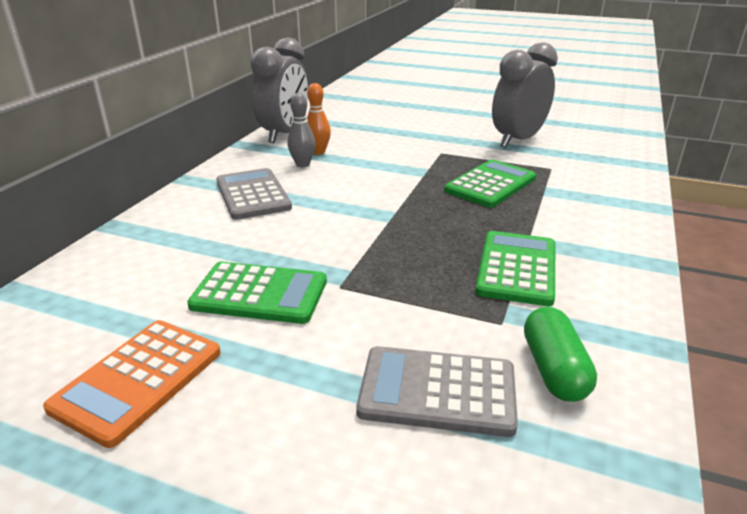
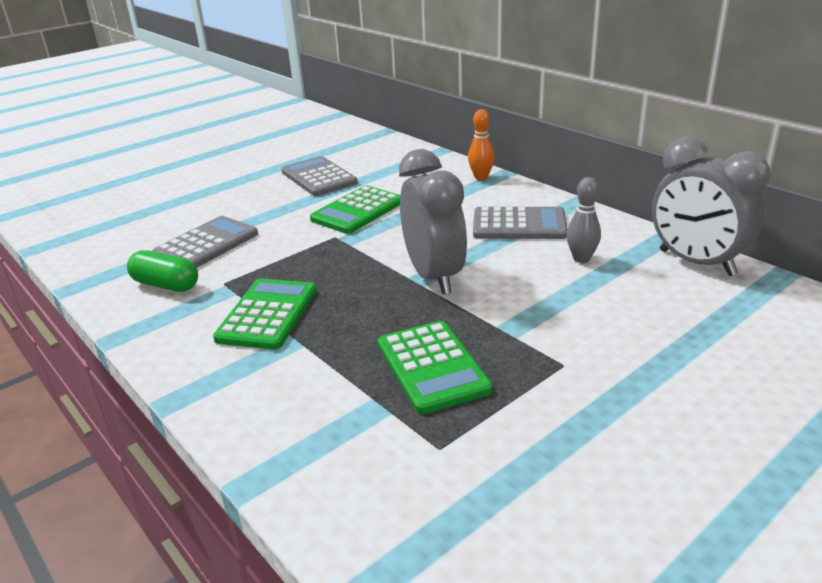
camera: 120 degrees right, 0 degrees up
orange calculator [43,320,221,448] -> grey calculator [281,156,358,196]
orange bowling pin [307,83,331,155] -> orange bowling pin moved to [468,109,495,180]
green calculator [475,231,555,306] -> green calculator turned 120 degrees counterclockwise [213,278,317,350]
grey clock [492,42,558,148] -> grey clock moved to [399,149,467,294]

